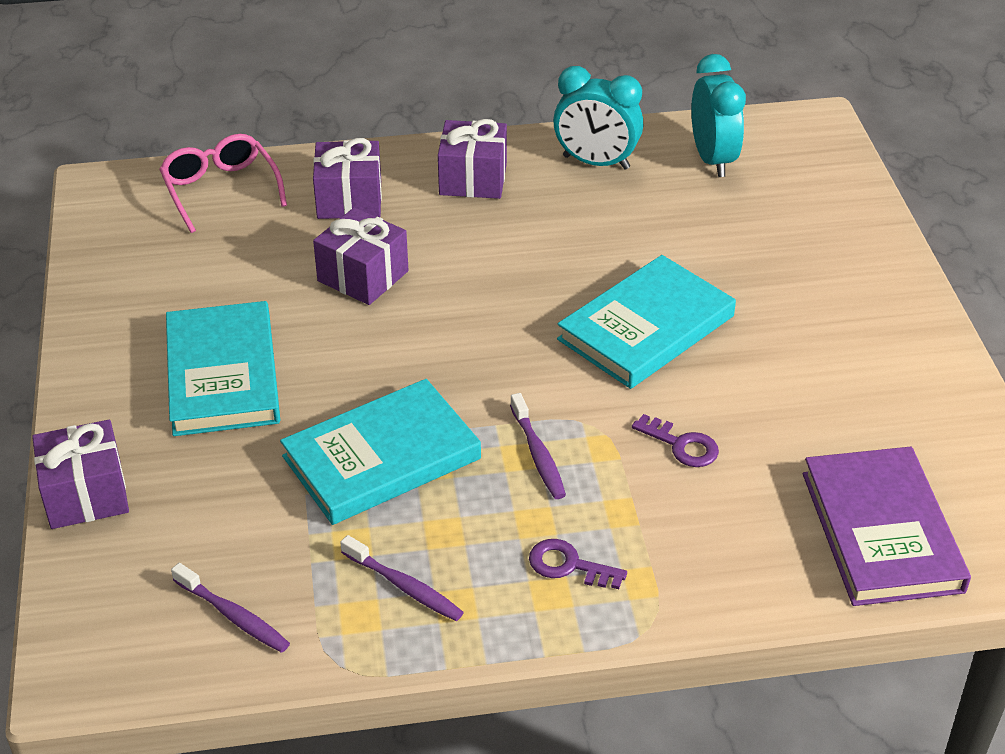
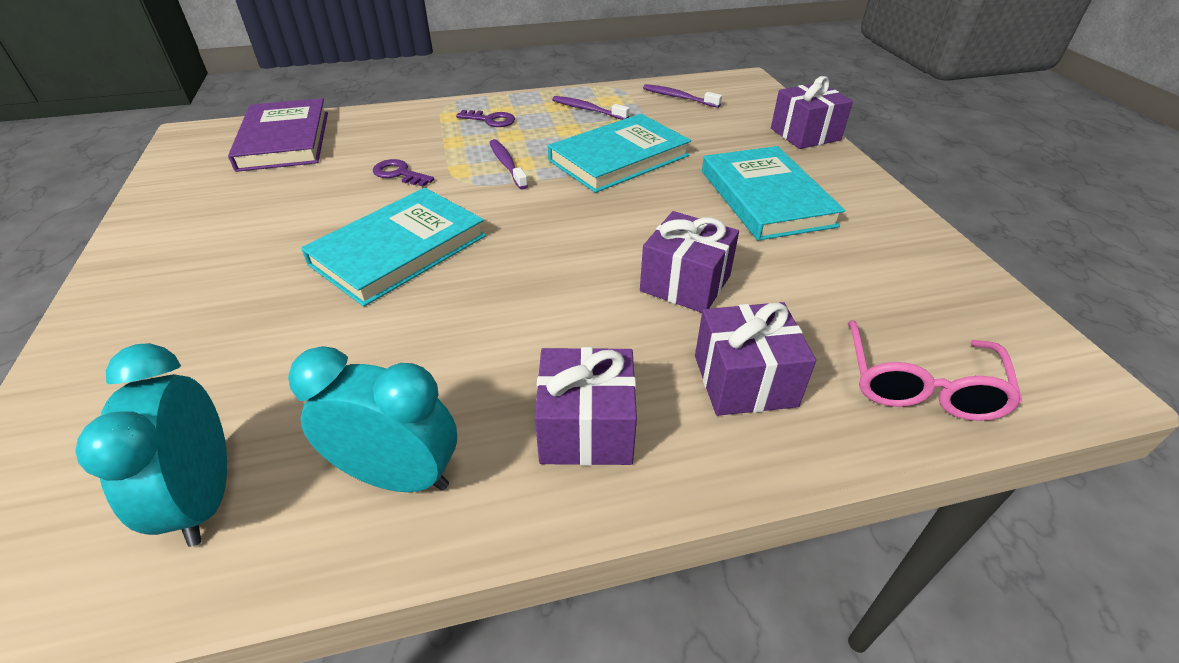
camera: 175 degrees right, 0 degrees up
pink glasses [159,134,287,233] -> pink glasses turned 45 degrees clockwise [848,320,1023,421]

